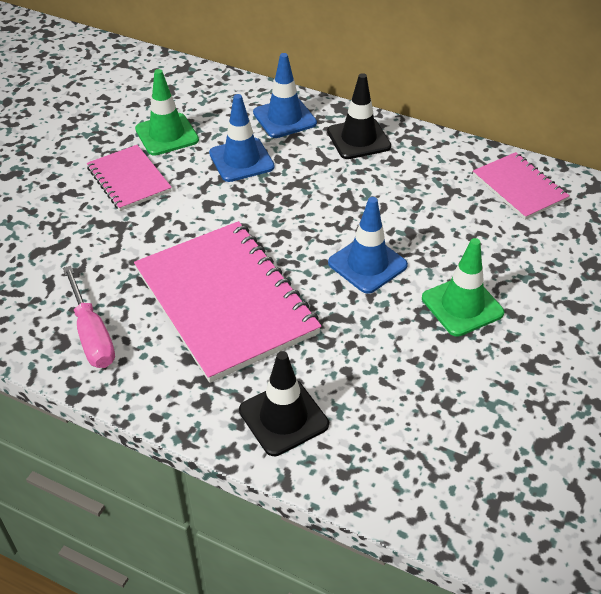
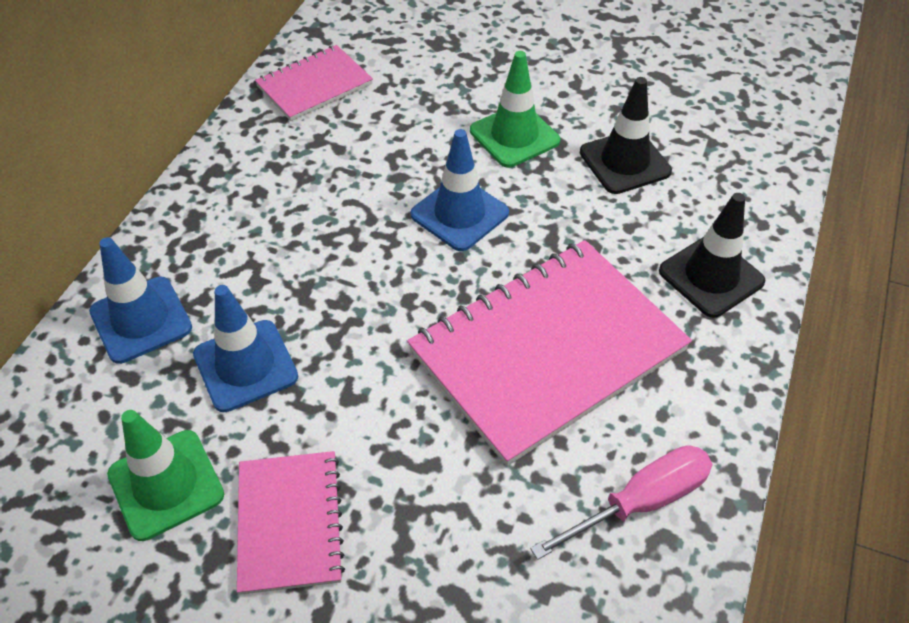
camera: 95 degrees left, 5 degrees up
pink notebook [87,145,172,211] -> pink notebook turned 60 degrees counterclockwise [237,451,345,595]
black traffic cone [327,73,391,159] -> black traffic cone moved to [580,77,672,194]

